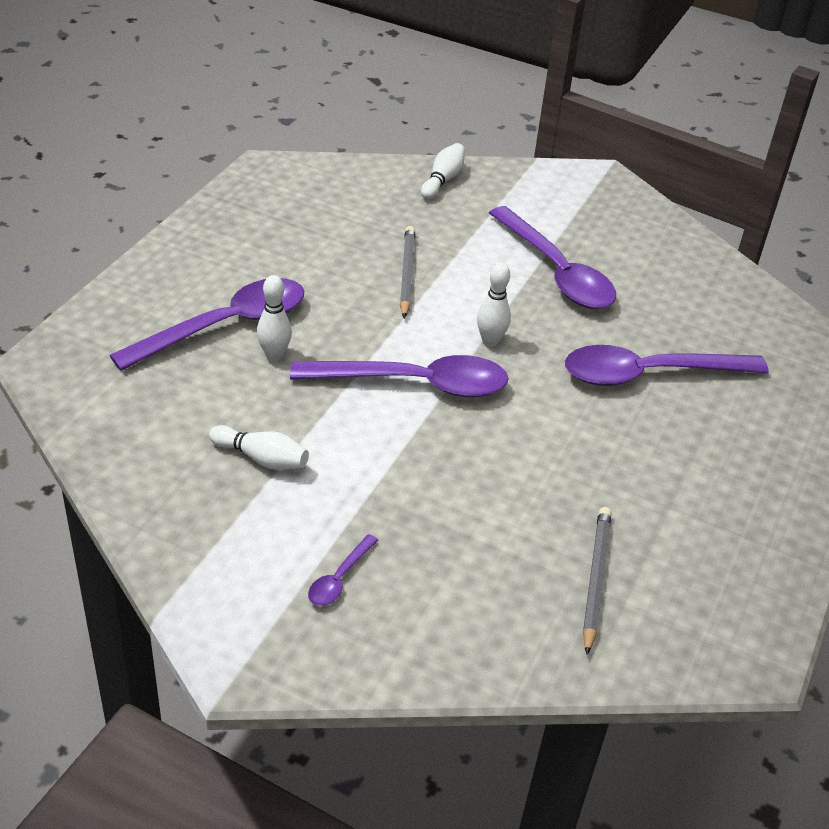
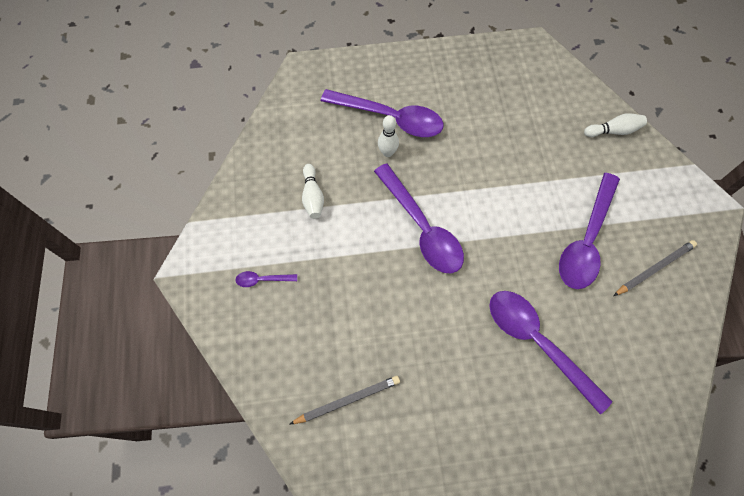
camera: 60 degrees right, 25 degrees up
grey pencil [400,226,415,318] -> grey pencil moved to [614,240,697,296]
white bowling pin [477,263,511,347] -> none

